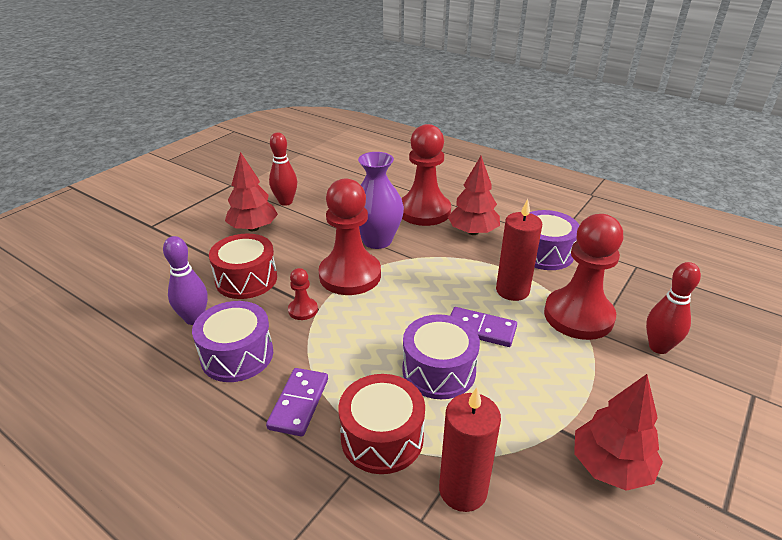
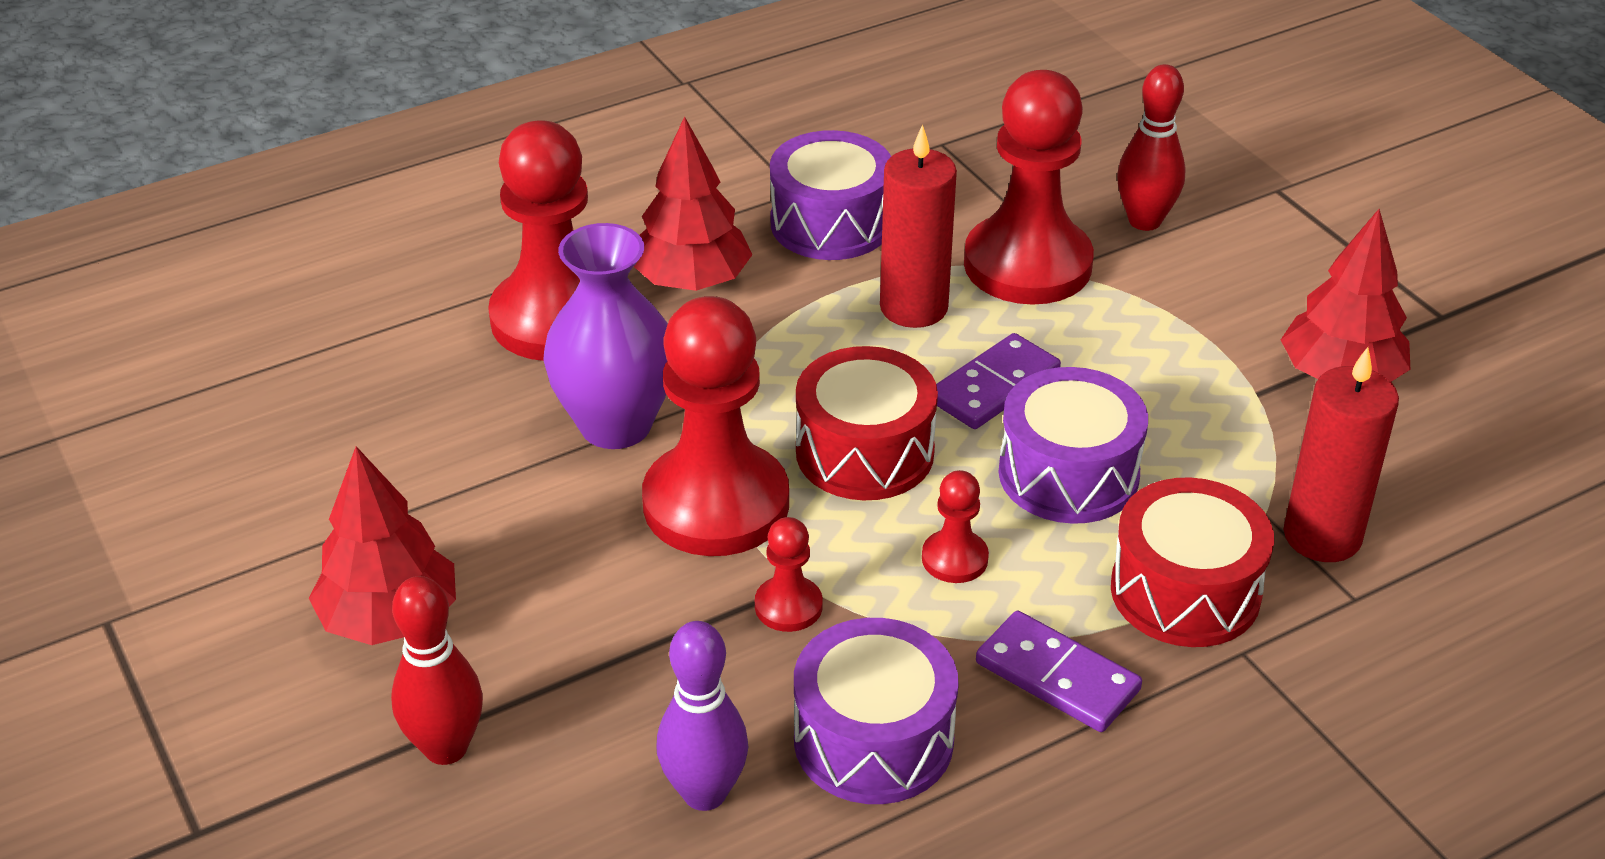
camera: 65 degrees left, 5 degrees up
red drum [209,234,277,299] -> red drum moved to [796,346,938,500]
red bowling pin [269,132,297,206] -> red bowling pin moved to [391,576,483,765]
none -> red pawn [922,470,989,583]

